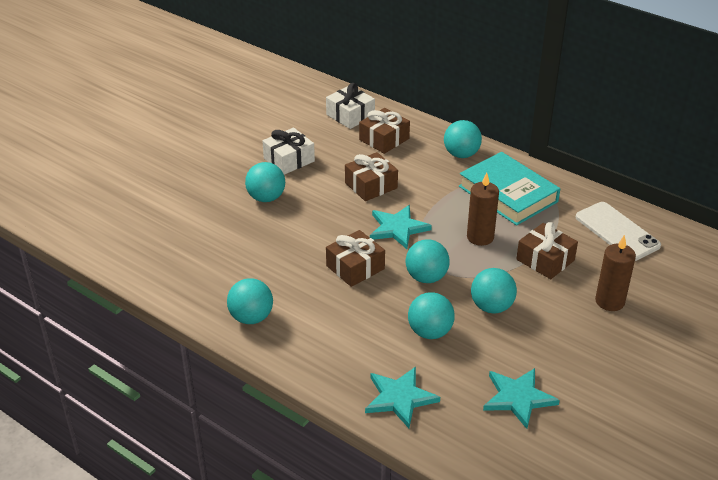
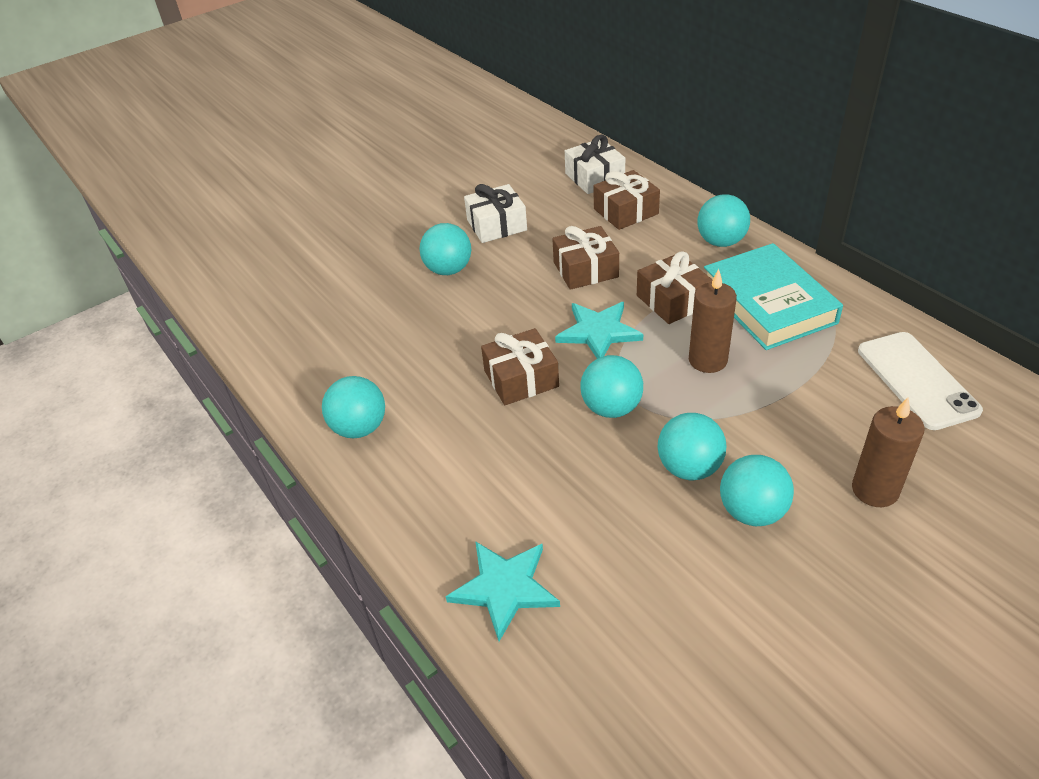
camera: 20 degrees right, 5 degrees up
turquoise ball [408,292,455,339] -> turquoise ball moved to [720,455,794,526]
turquoise star [483,368,560,429] -> none
brown gift [516,222,578,279] -> brown gift moved to [637,251,713,324]

